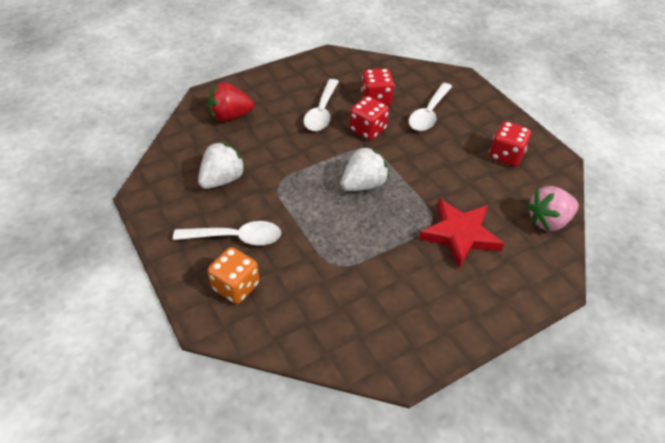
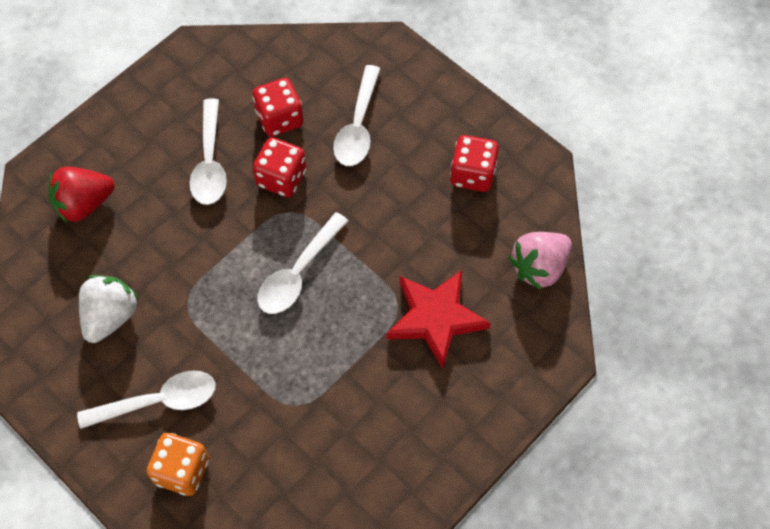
camera: 15 degrees left, 15 degrees up
white strawberry [341,146,389,191] -> white spoon [257,212,348,314]

